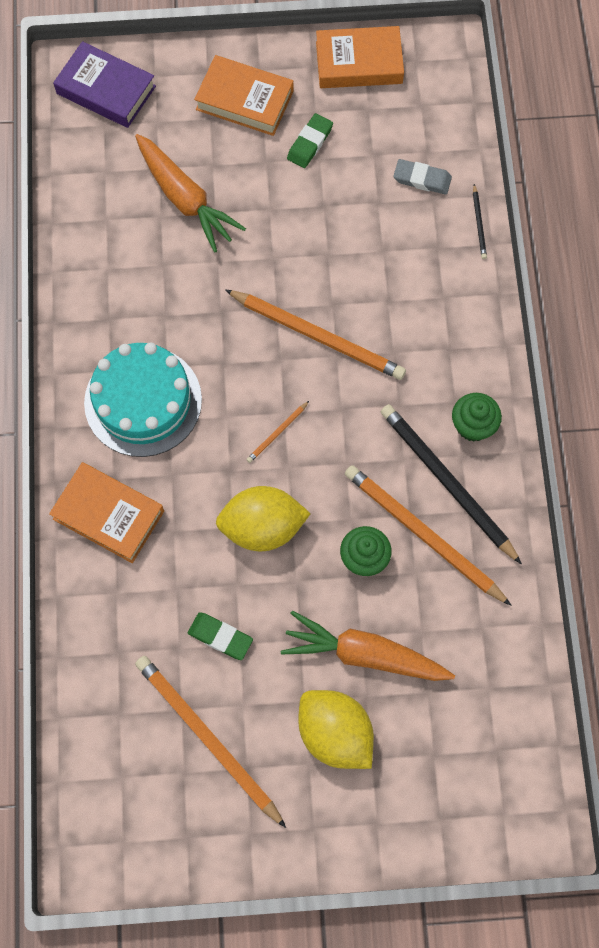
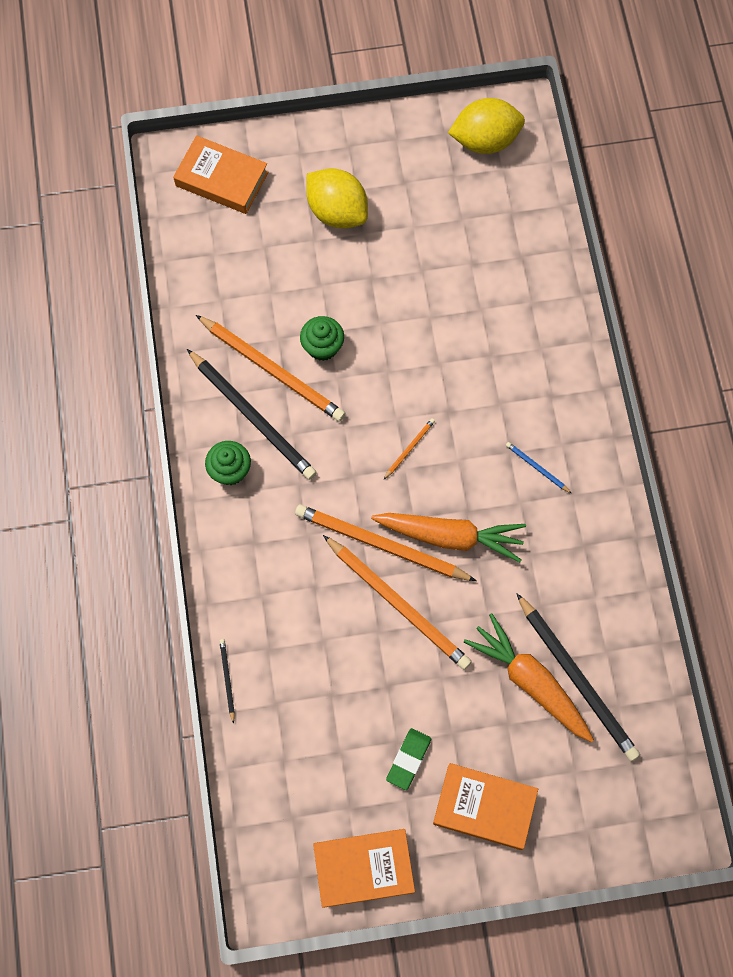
camera: 175 degrees right, 0 degrees up
orange book [49,462,164,563] -> orange book moved to [173,135,268,214]
purple book [53,41,156,128] -> none
turquoise cake [84,342,202,457] -> blue pencil [506,442,571,493]
orange pencil [135,656,286,828] -> orange pencil moved to [323,535,472,670]
green eraser [188,612,253,660] -> none
yellow lemon [216,486,311,551] -> yellow lemon moved to [448,98,525,154]
orange carrot [281,611,455,681] -> orange carrot moved to [371,513,526,562]
grey eraser [394,159,452,195] -> none
none -> black pencil [516,593,640,761]

